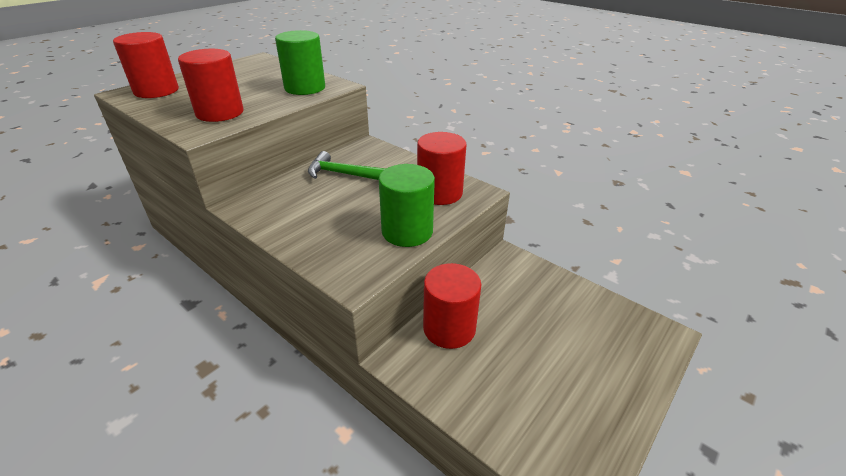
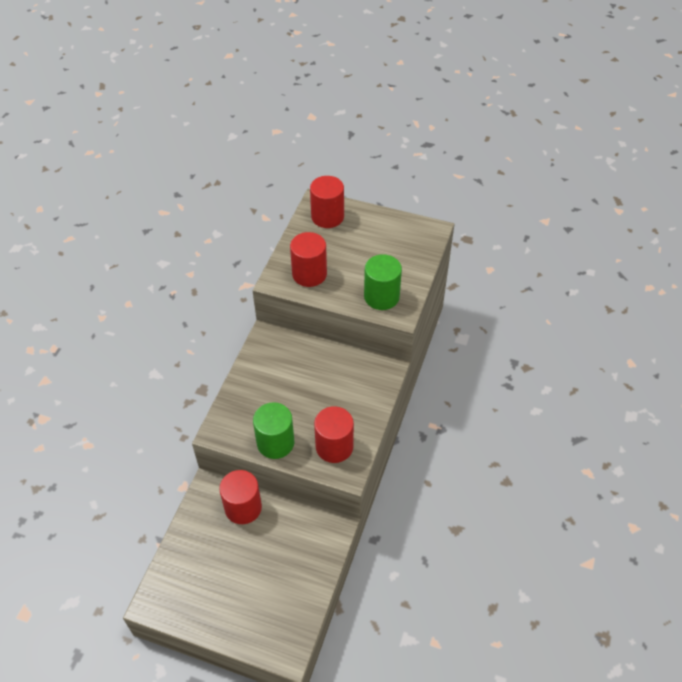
camera: 70 degrees right, 15 degrees up
green hammer [308,151,386,180] -> none

